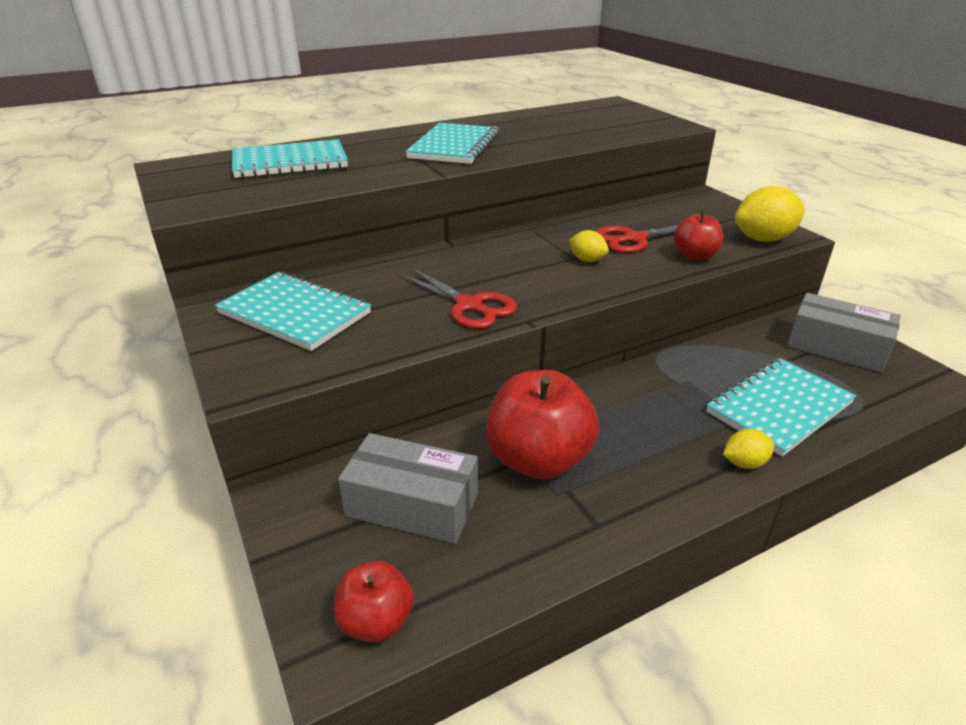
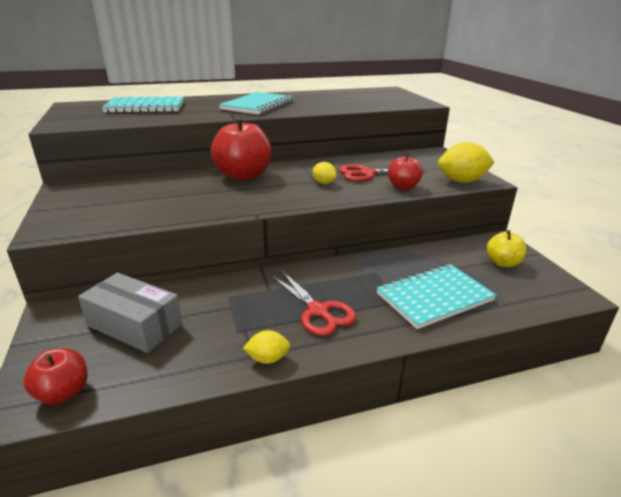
camera: 10 degrees right, 5 degrees down
turquoise notebook [215,272,371,351] -> none
red scissors [398,267,517,329] -> red scissors moved to [270,270,356,336]
red apple [486,370,599,479] -> red apple moved to [211,117,272,180]
yellow lemon [723,429,774,469] -> yellow lemon moved to [243,330,291,364]
grey box [787,293,901,373] -> yellow apple [487,230,526,267]

